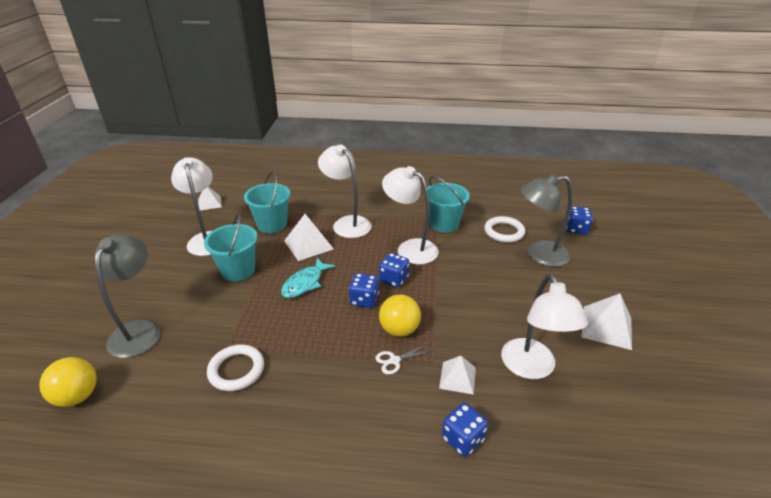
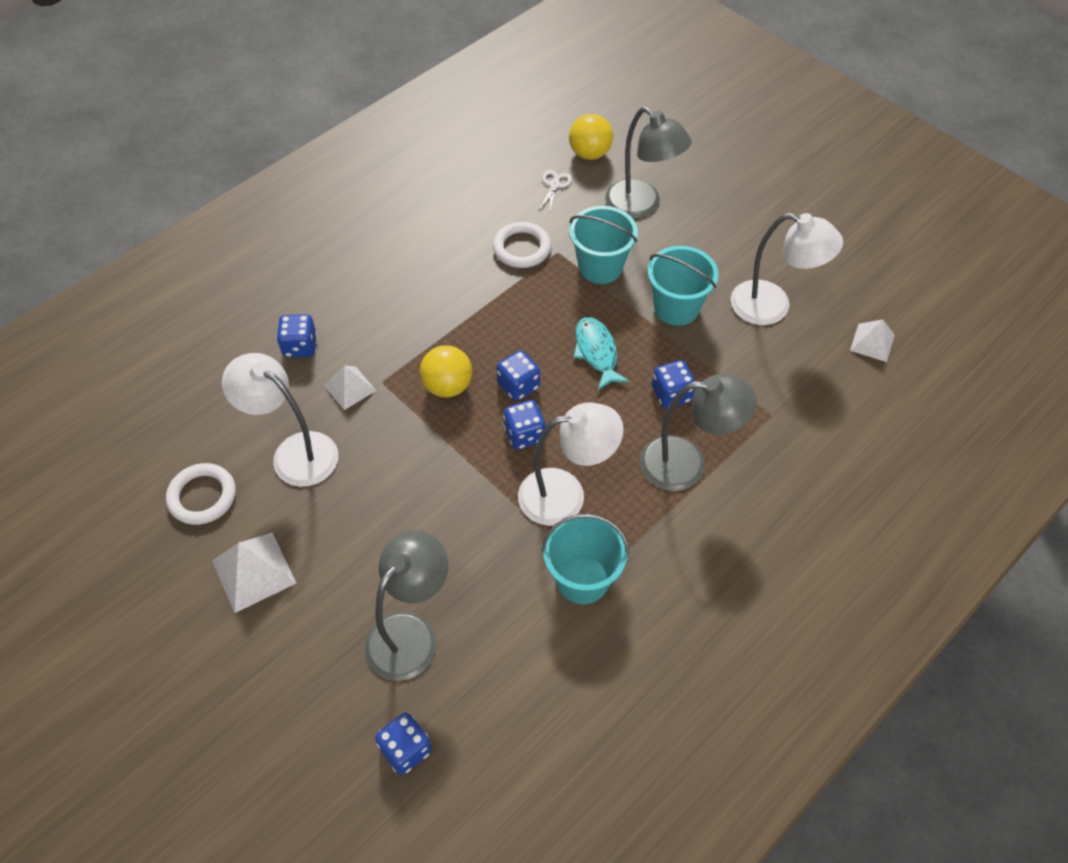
camera: 130 degrees right, 20 degrees up
turquoise bucket [244,171,291,233] -> turquoise bucket moved to [569,206,638,284]
white pyramid [284,214,334,261] -> blue dice [652,360,695,409]
white lamp [318,144,371,238] -> grey lamp [640,374,757,491]
white scissors [375,345,431,375] -> white scissors moved to [539,170,572,211]
white ring [484,216,525,243] -> white ring moved to [166,463,236,525]

